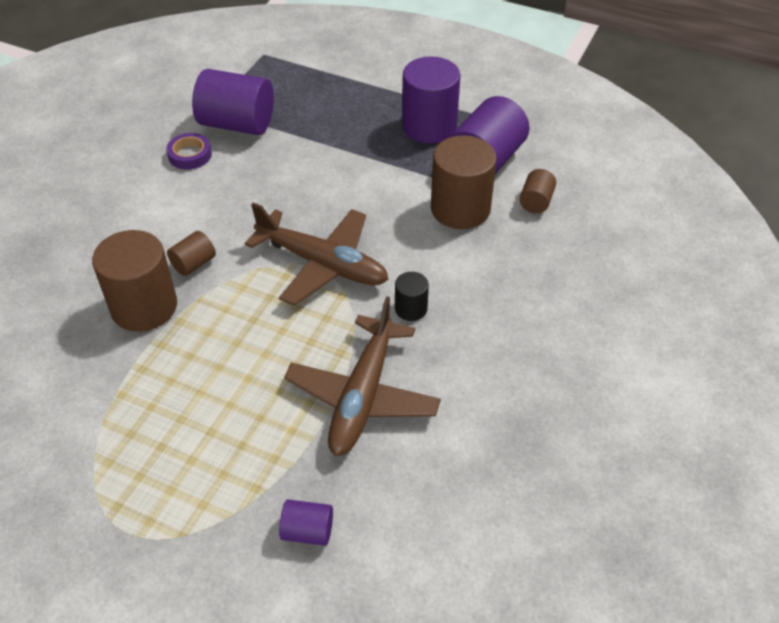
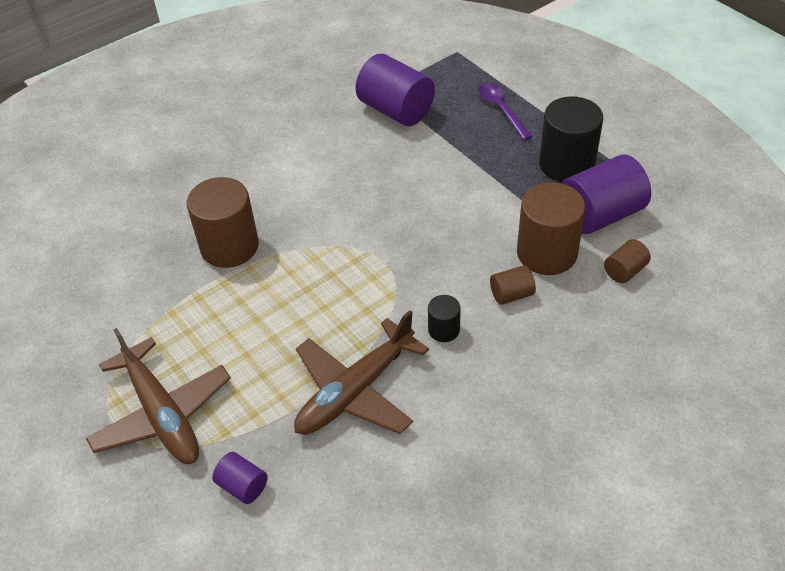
camera: 30 degrees right, 0 degrees up
purple tape [166,133,212,170] -> none
brown cylinder [167,231,216,276] -> brown cylinder moved to [490,265,536,305]
brown plane [245,202,389,306] -> brown plane moved to [86,328,231,464]
purple cylinder [402,57,461,144] -> black cylinder [539,96,603,182]
none -> purple spoon [478,82,533,140]

